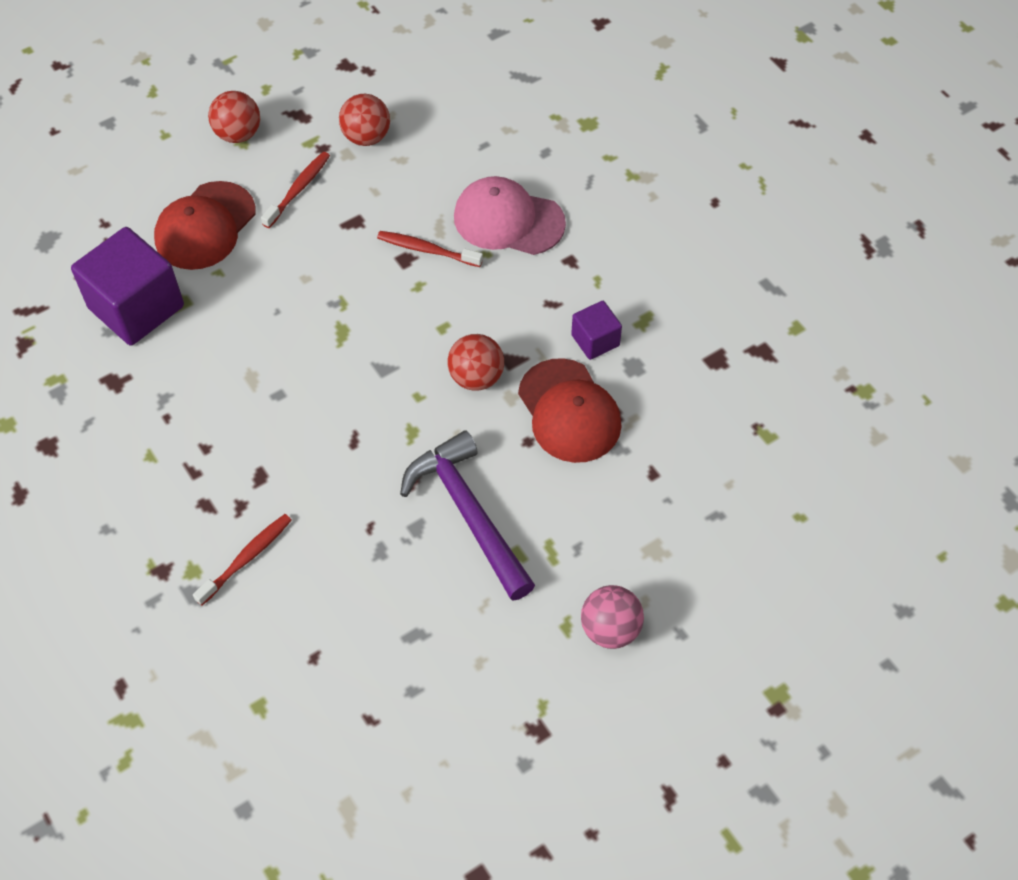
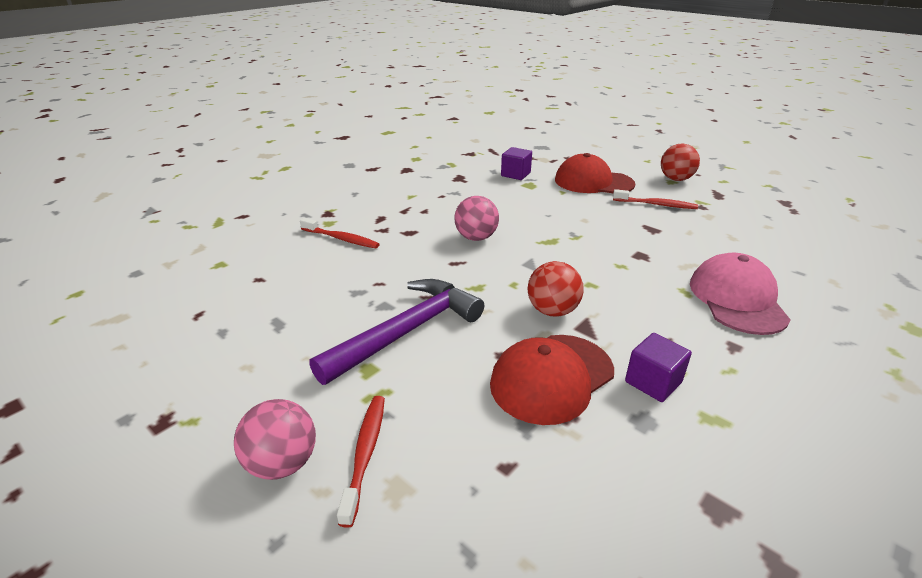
camera: 75 degrees right, 25 degrees down
purple cube [71,227,184,345] -> purple cube [501,147,532,180], size x0.51
red ball [339,94,390,146] -> none
red toothbrush [377,231,483,267] -> red toothbrush moved to [337,396,385,528]
none -> pink ball [454,196,499,241]

